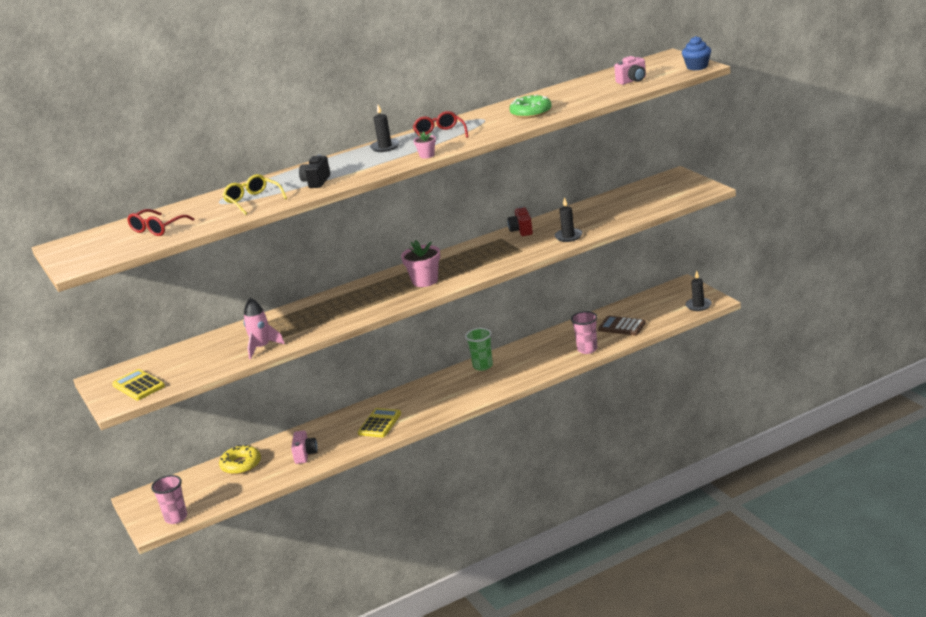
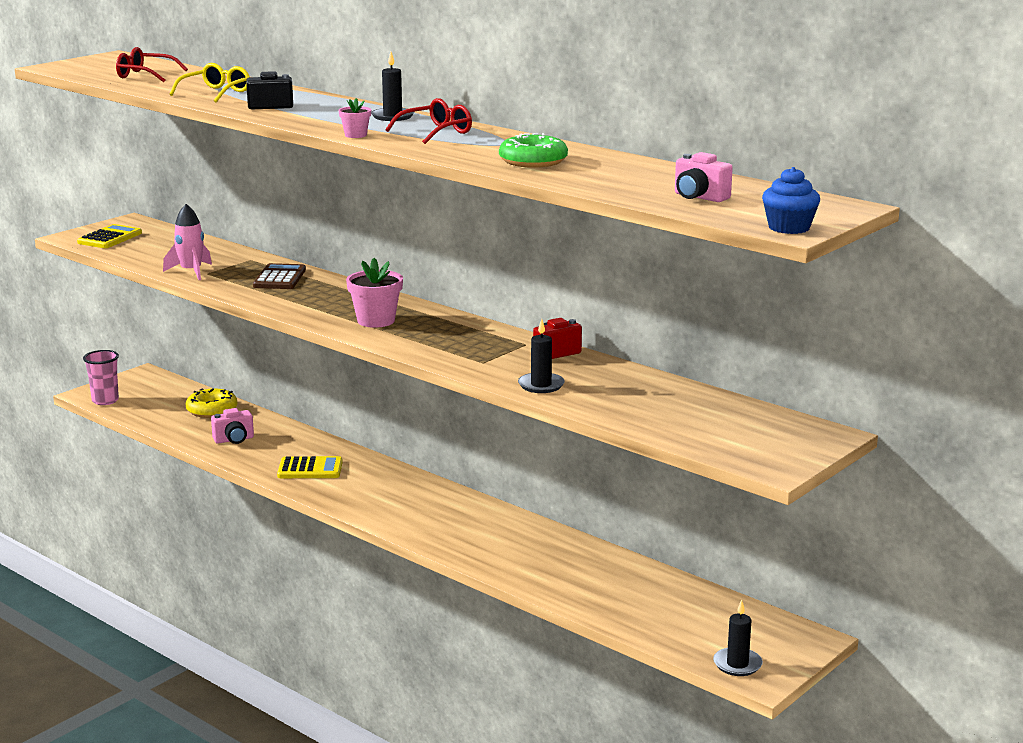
camera: 65 degrees right, 5 degrees down
green cup [465,328,493,371] -> none
pink cup [571,311,597,354] -> none
brown calculator [598,316,646,335] -> brown calculator moved to [253,263,306,289]

